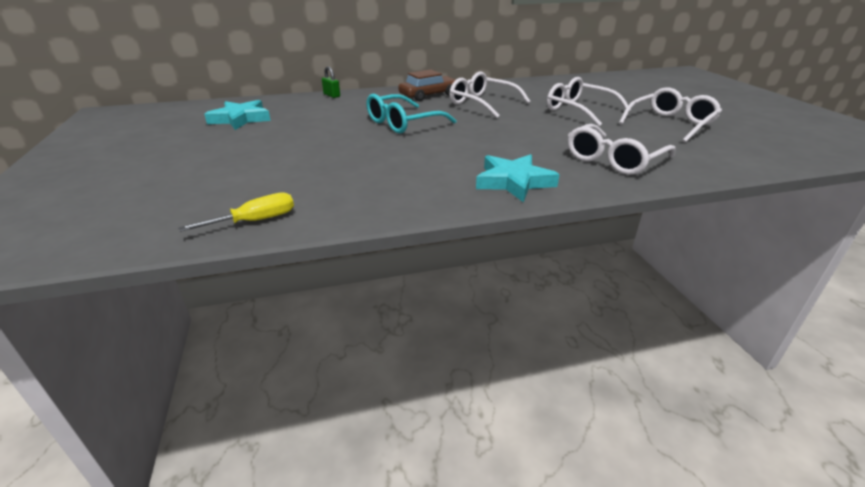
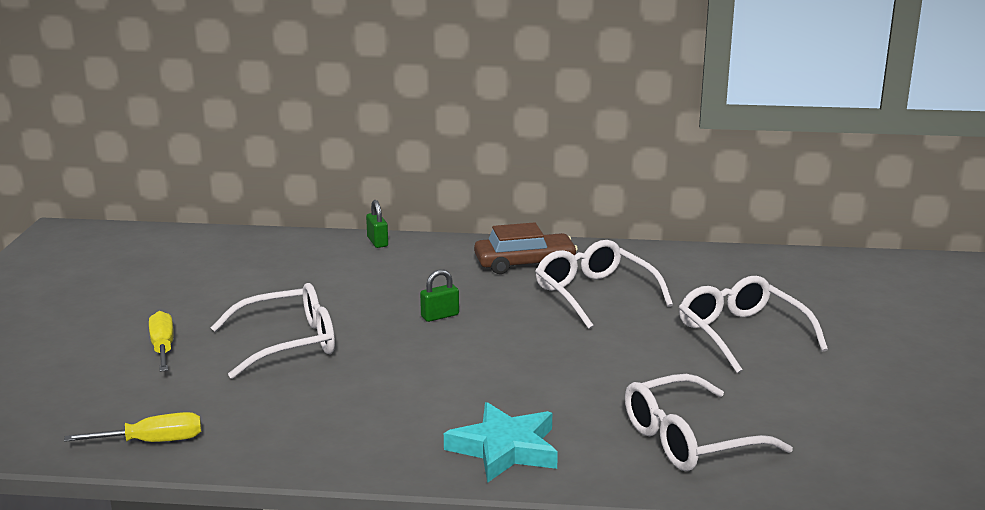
camera: 20 degrees right, 10 degrees down
turquoise star [204,100,271,130] -> none
turquoise glasses [367,93,456,134] -> green padlock [420,269,459,322]
white glasses [619,87,722,142] -> white glasses moved to [211,283,335,379]
none -> yellow screwdriver [149,311,173,372]

